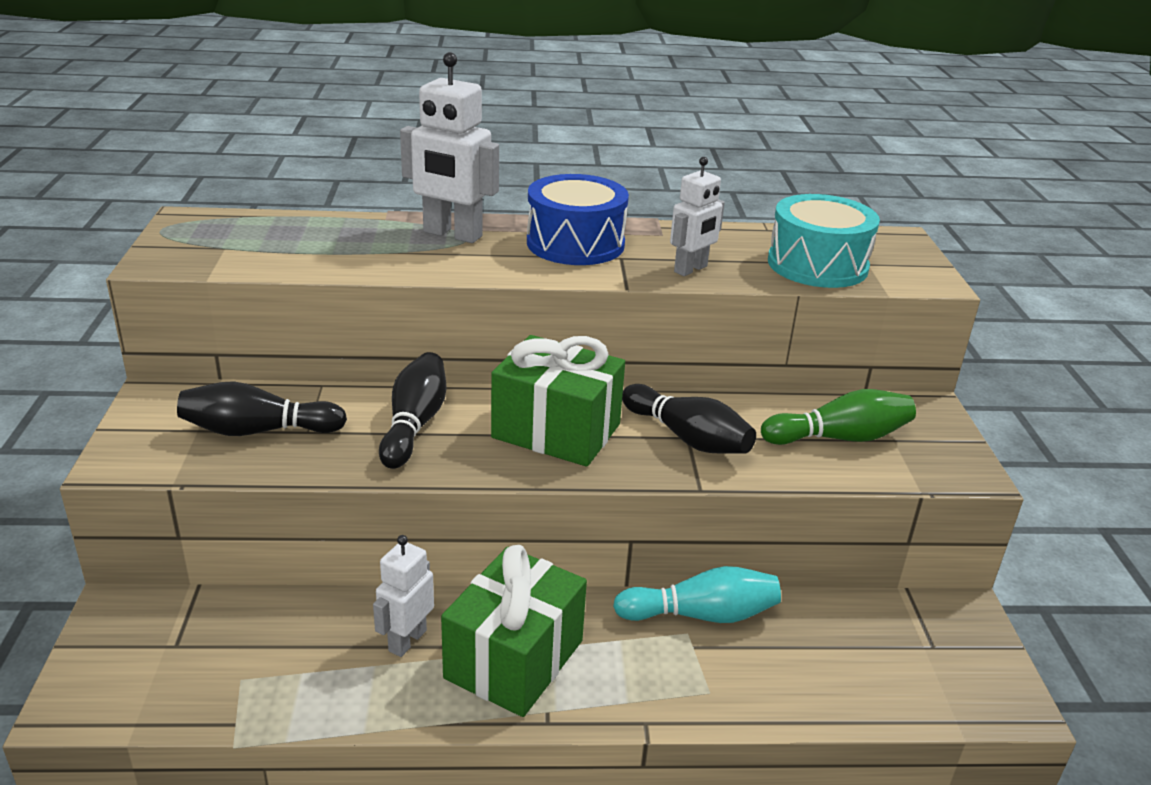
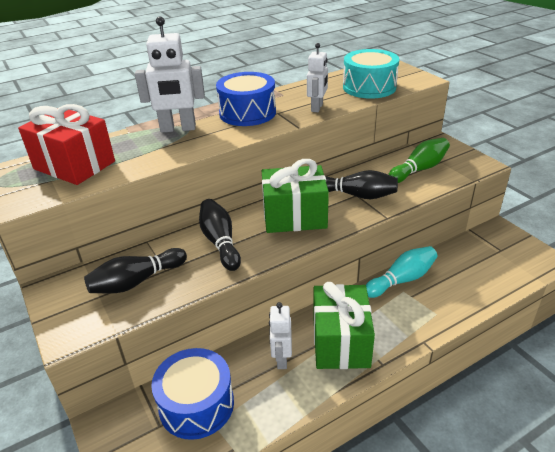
camera: 25 degrees left, 5 degrees up
none -> red gift [18,104,115,185]
none -> blue drum [151,348,234,440]

